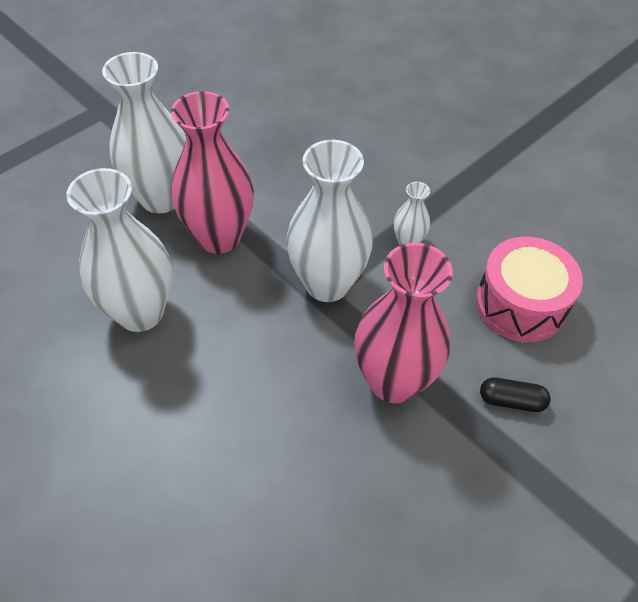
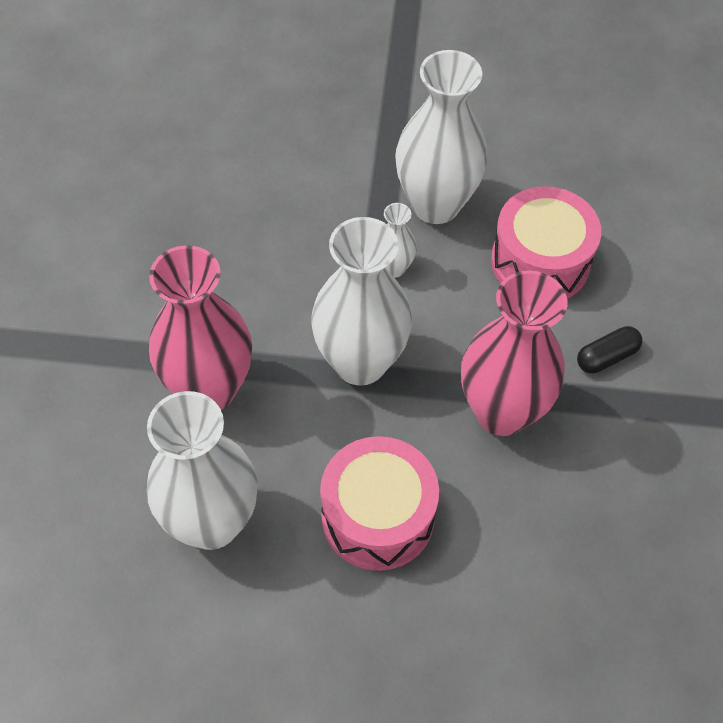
camera: 40 degrees left, 5 degrees up
white vase [102,52,187,213] -> white vase moved to [395,50,487,224]
none -> pink drum [320,436,439,571]

